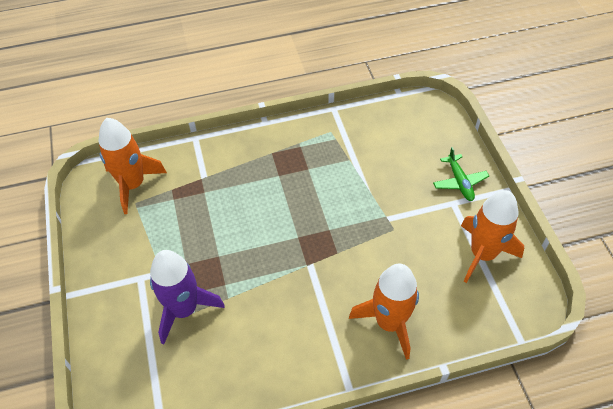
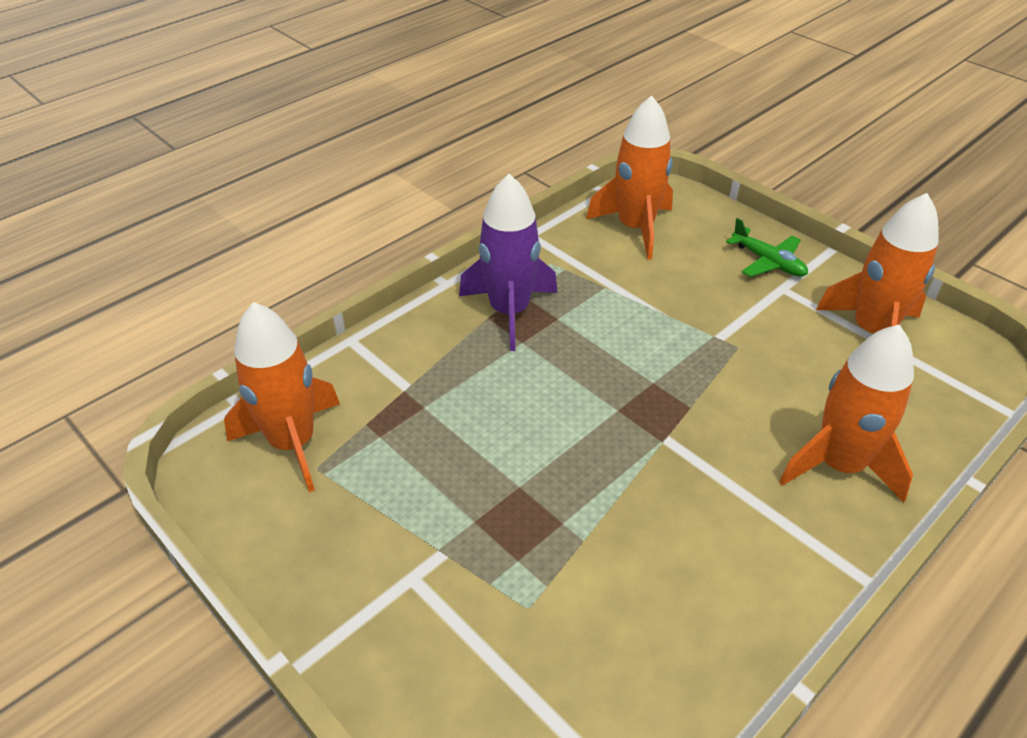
camera: 30 degrees left, 10 degrees down
purple rocket [150,250,225,344] -> purple rocket moved to [459,174,558,351]
none -> orange rocket [586,95,673,260]

